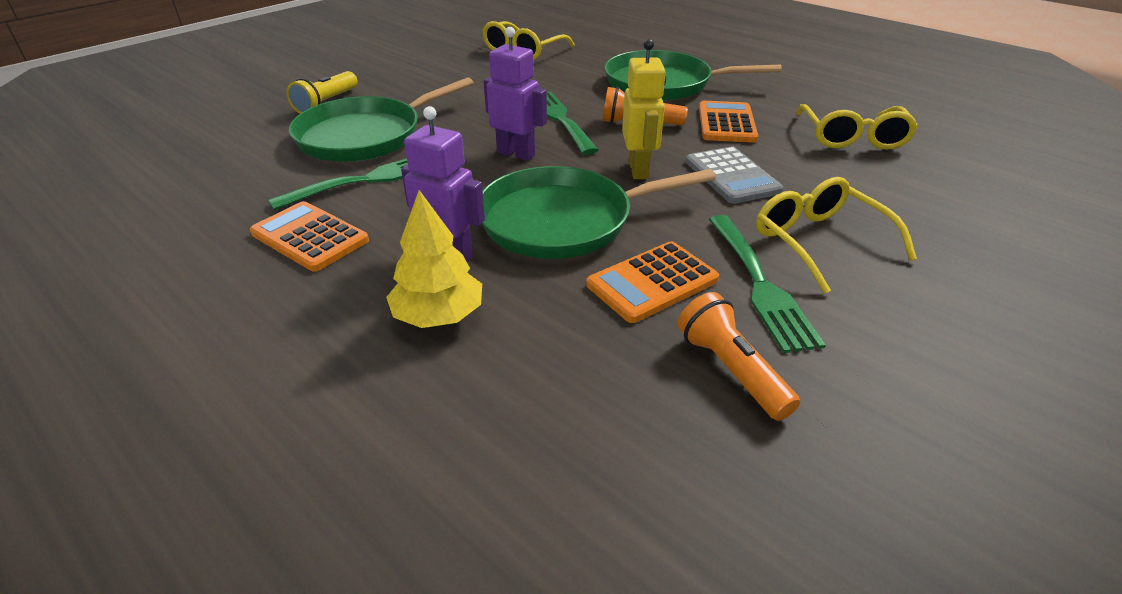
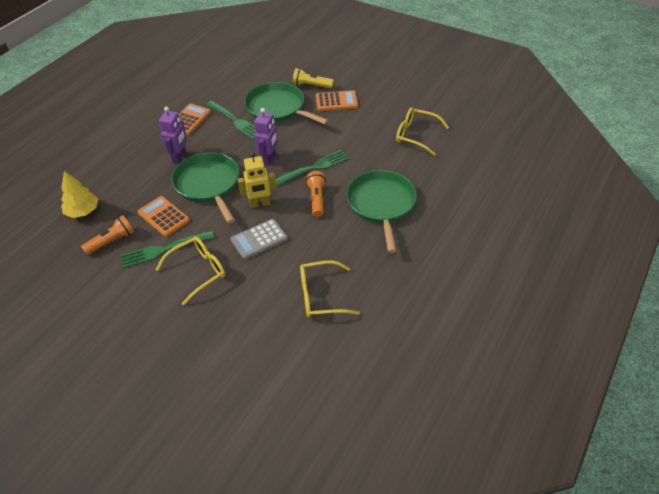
camera: 80 degrees right, 10 degrees up
yellow tree [386,190,482,328] -> yellow tree moved to [61,171,98,218]
orange calculator [699,101,758,143] -> orange calculator moved to [316,90,358,111]

